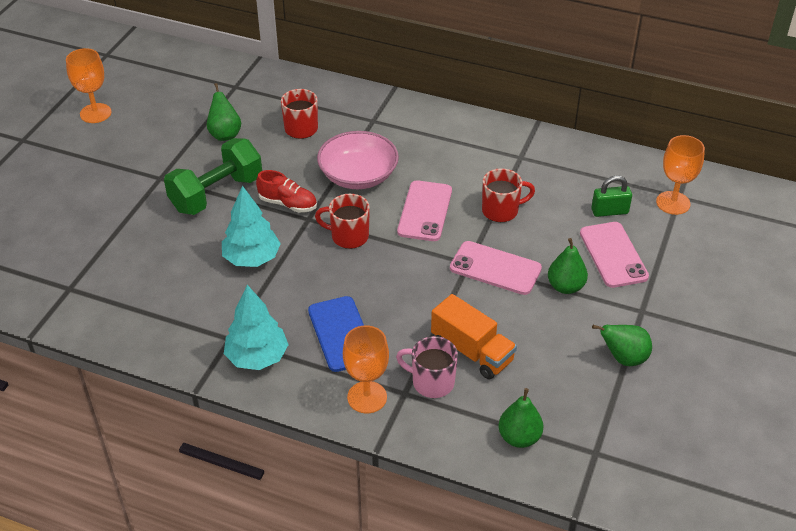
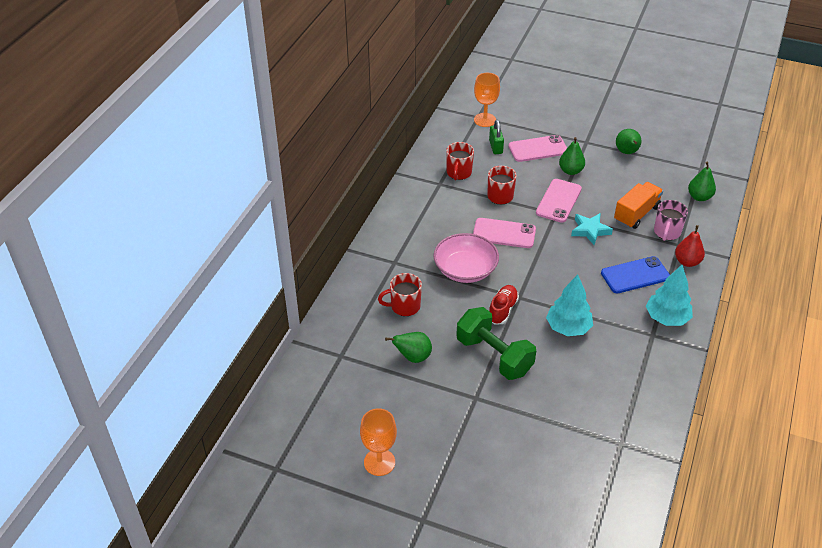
camera: 90 degrees left, 0 degrees up
red mug [315,194,370,249] -> red mug moved to [446,142,474,180]
orange goblet [343,325,389,413] -> red pear [675,225,705,267]
none -> turquoise star [571,213,613,245]

